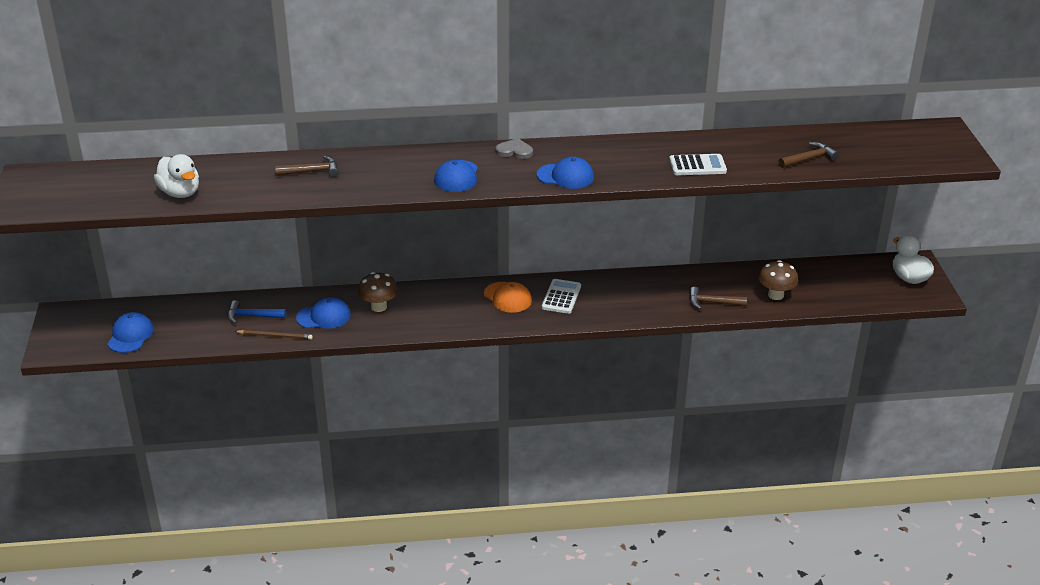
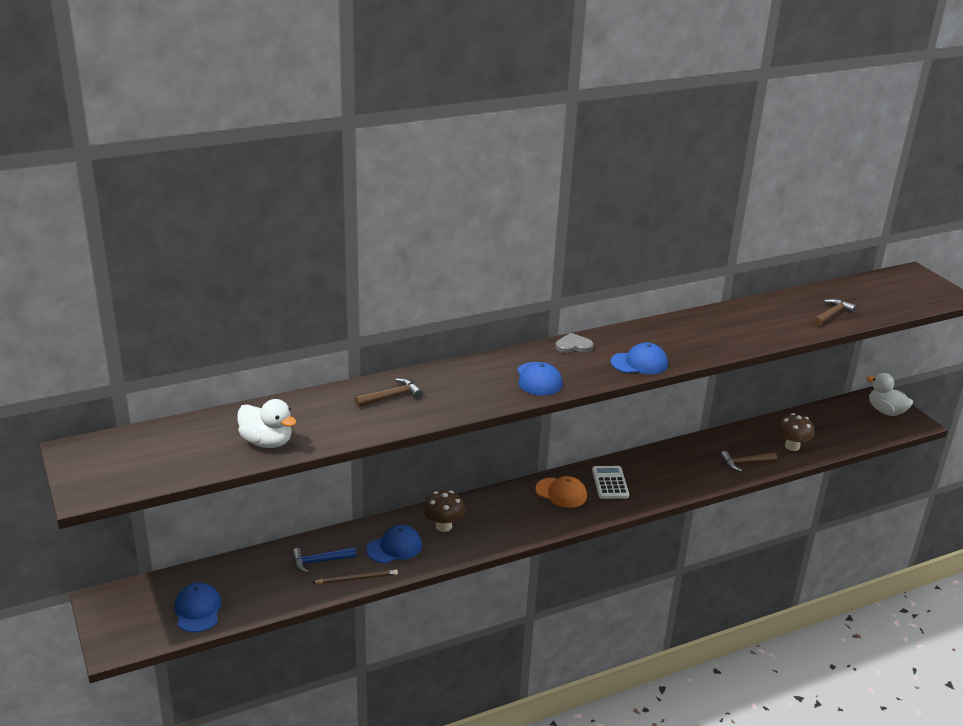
camera: 20 degrees left, 5 degrees down
white calculator [669,154,727,175] -> none

